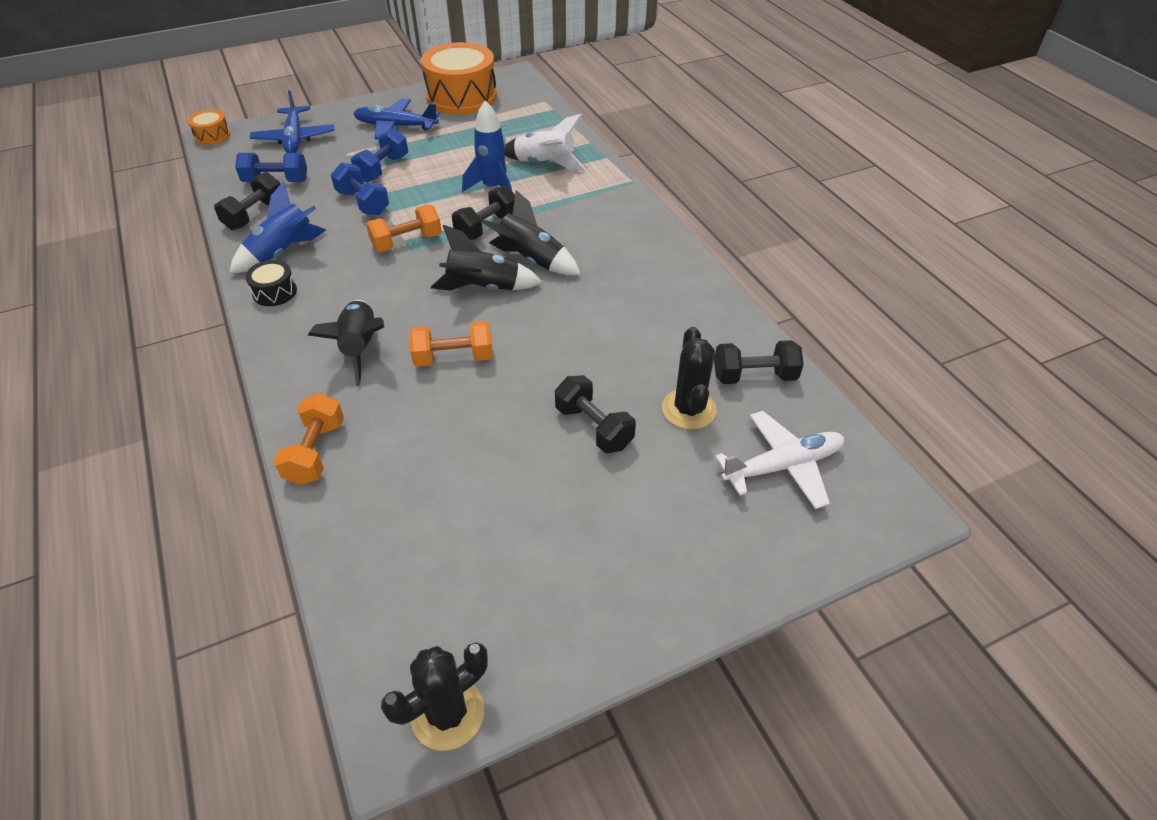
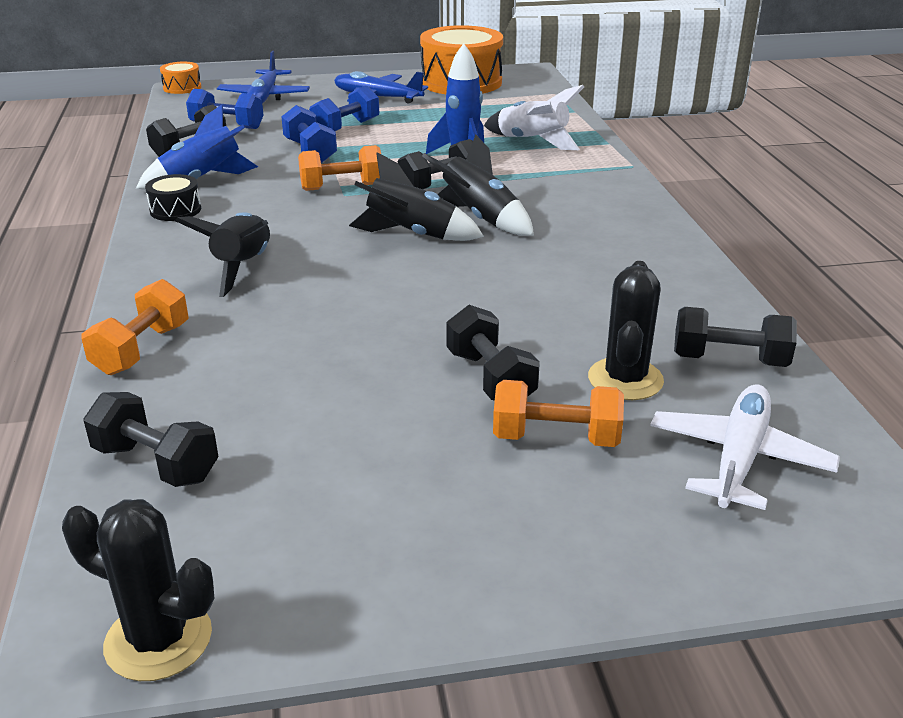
camera: 15 degrees right, 15 degrees down
black cactus [381,642,488,751] -> black cactus turned 45 degrees clockwise [62,499,214,681]
orange dumbbell [409,321,493,367] -> orange dumbbell moved to [493,380,624,447]
white plane [715,411,844,509] -> white plane turned 60 degrees counterclockwise [650,384,840,510]
none -> black dumbbell [83,392,219,487]

